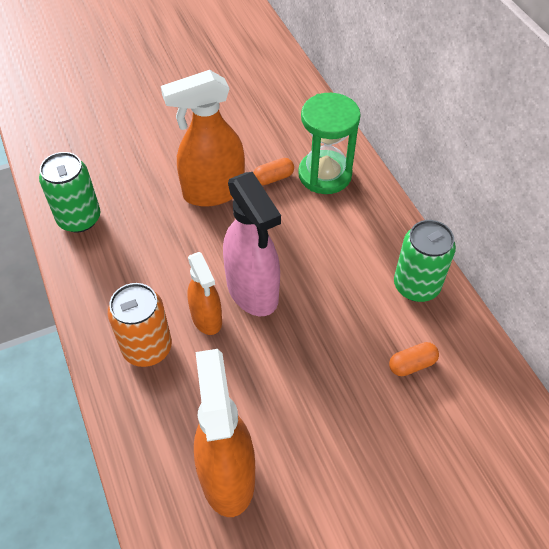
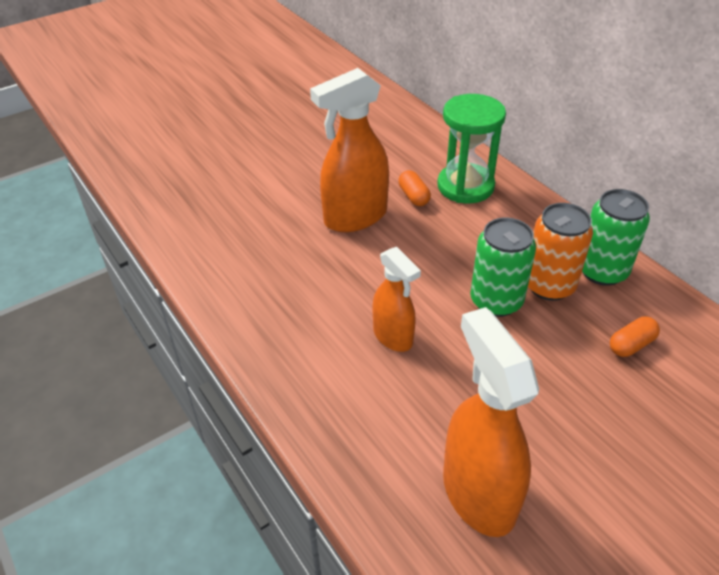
camera: 10 degrees left, 10 degrees down
green can [39,152,100,233] -> green can moved to [470,218,536,317]
orange can [108,283,172,367] -> orange can moved to [528,203,593,301]
pink spray bottle [223,172,281,316] -> none
orange capsule [253,158,294,185] -> orange capsule turned 75 degrees counterclockwise [398,170,431,206]

